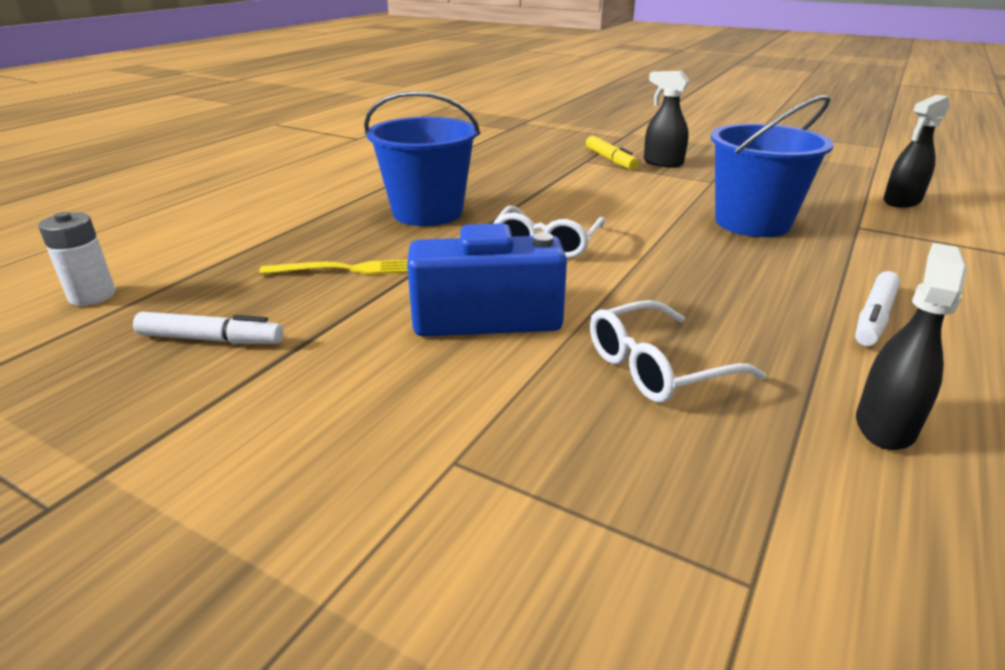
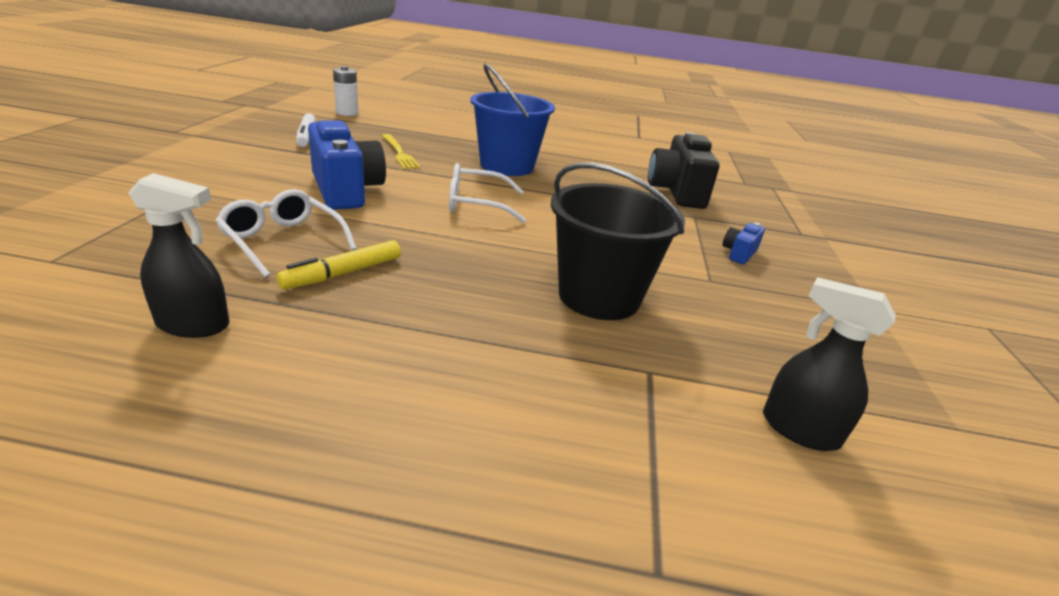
camera: 65 degrees right, 0 degrees up
yellow marker [586,136,638,170] -> yellow marker moved to [276,240,401,290]
black spray bottle [644,71,689,168] -> blue camera [723,223,765,264]
blue bucket [711,95,833,237] -> black bucket [551,163,685,320]
white marker [855,271,900,346] -> none
none -> black camera [648,132,720,209]

